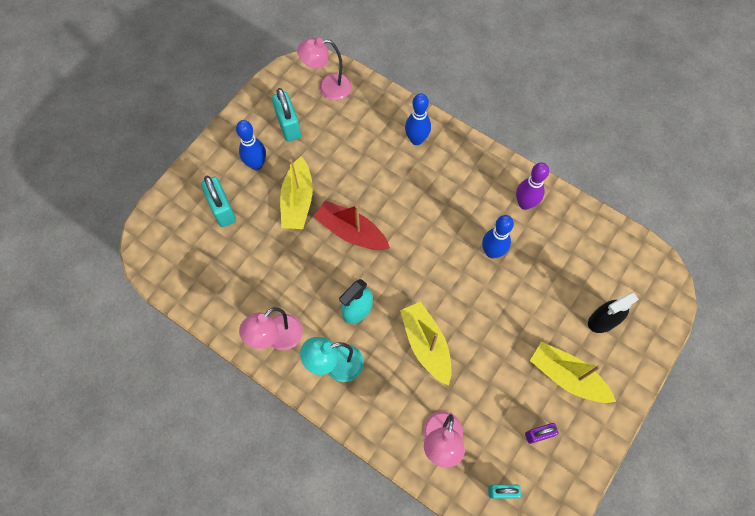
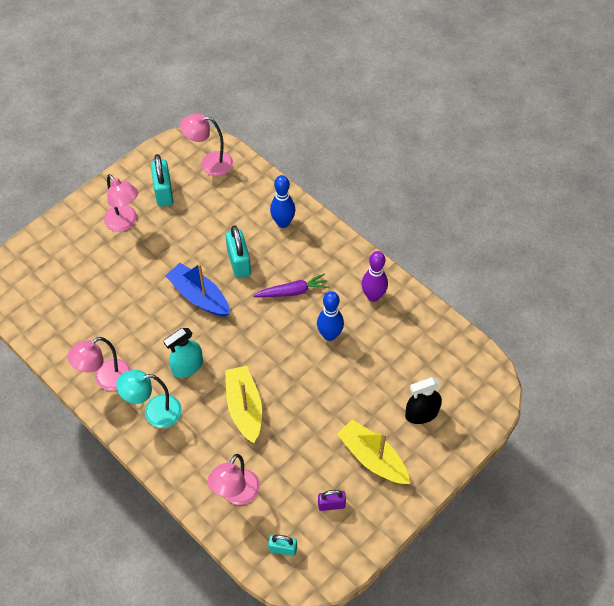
camera: 10 degrees right, 10 degrees down
turquoise padlock [201,176,236,227] -> turquoise padlock moved to [225,225,251,278]
blue bowling pin [236,120,266,170] -> pink lamp [104,174,138,232]
yellow boat [280,157,313,229] -> none
red boat [314,200,390,250] -> blue boat [165,263,230,317]
none -> purple carrot [253,274,329,297]

